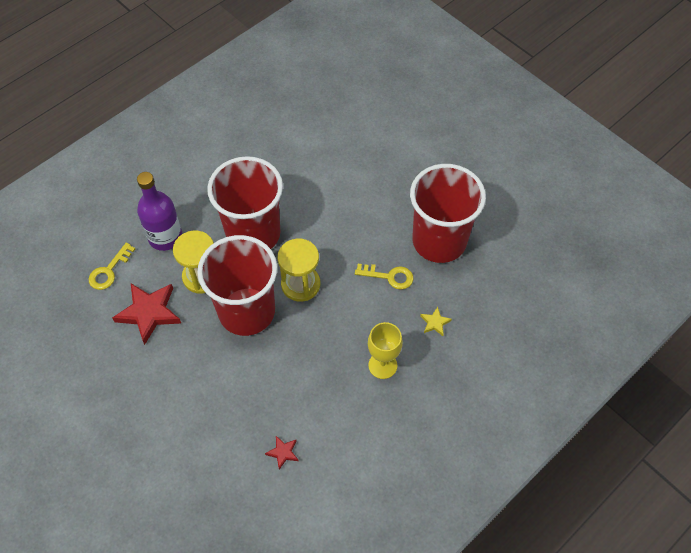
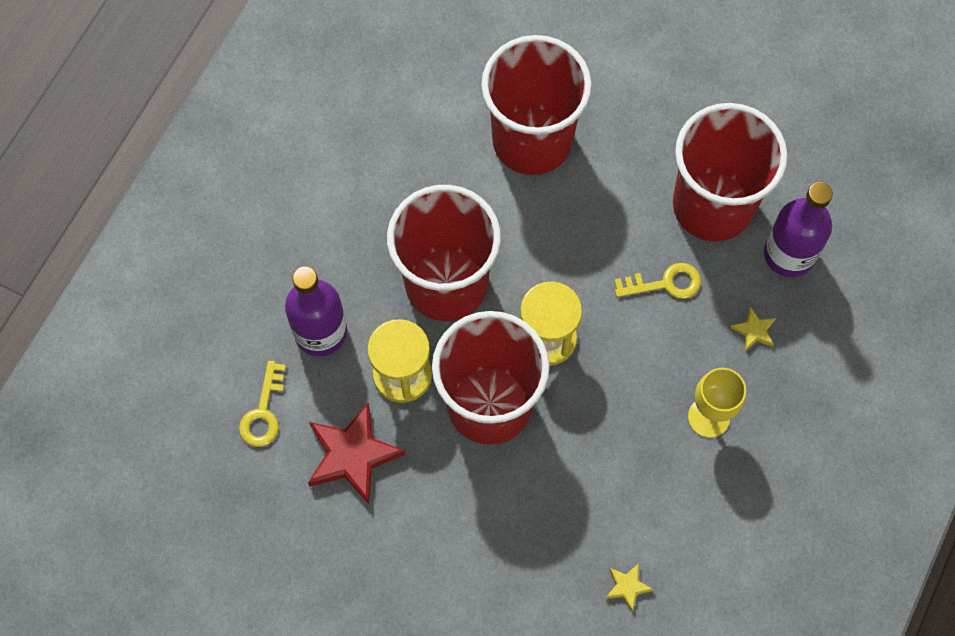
camera: 20 degrees left, 10 degrees up
red star [265,436,299,470] -> yellow star [605,563,653,612]
none -> red cup [481,35,592,175]
none -> purple bottle [764,182,833,277]

